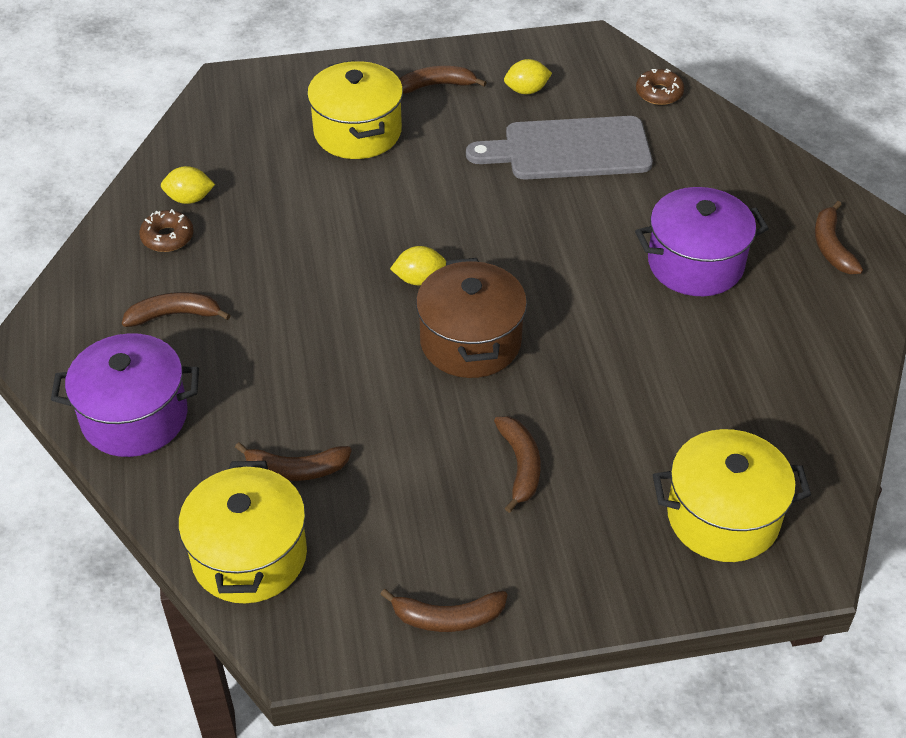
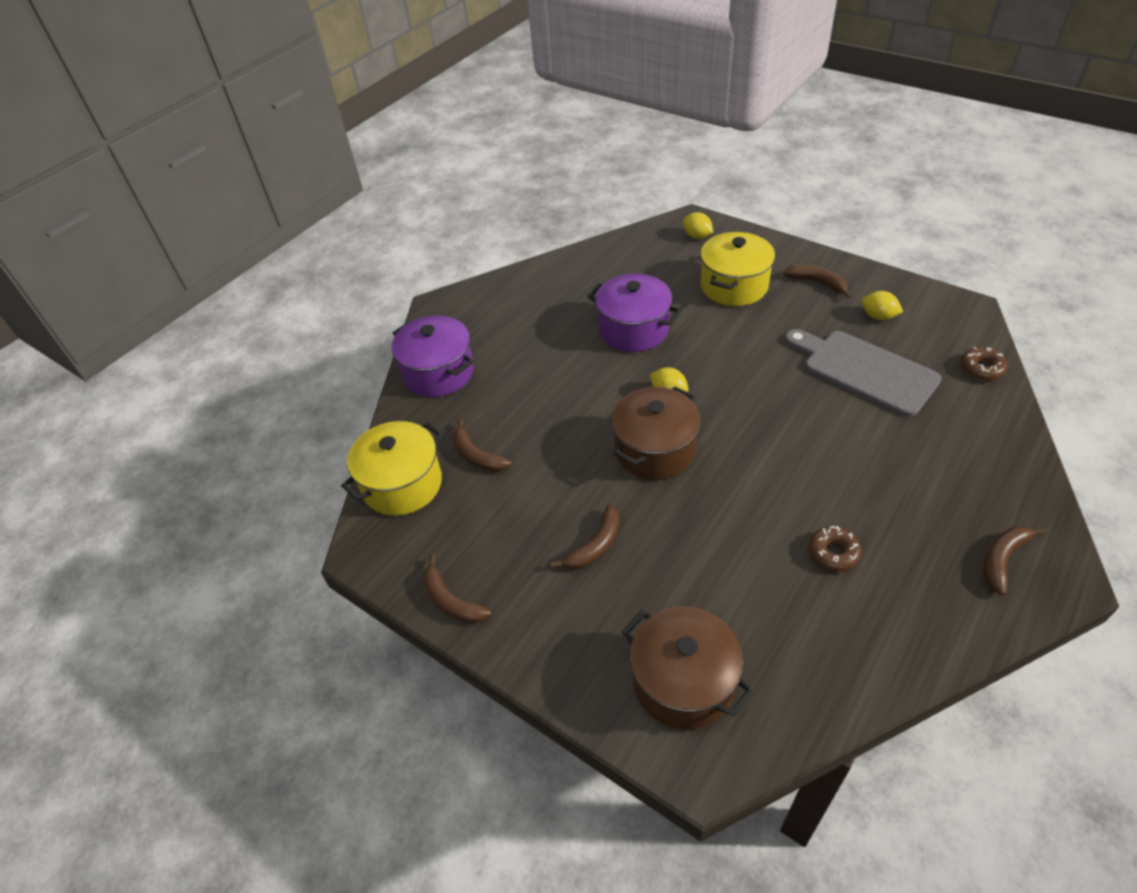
camera: 50 degrees right, 0 degrees up
brown banana [122,292,231,327] -> none
brown donut [139,209,194,252] -> brown donut moved to [808,526,862,572]
yellow lemon [161,166,215,204] -> yellow lemon moved to [683,212,713,239]
purple pot [635,187,769,296] -> purple pot moved to [587,274,682,352]
yellow pot [653,429,811,562] -> brown pot [622,606,754,730]

